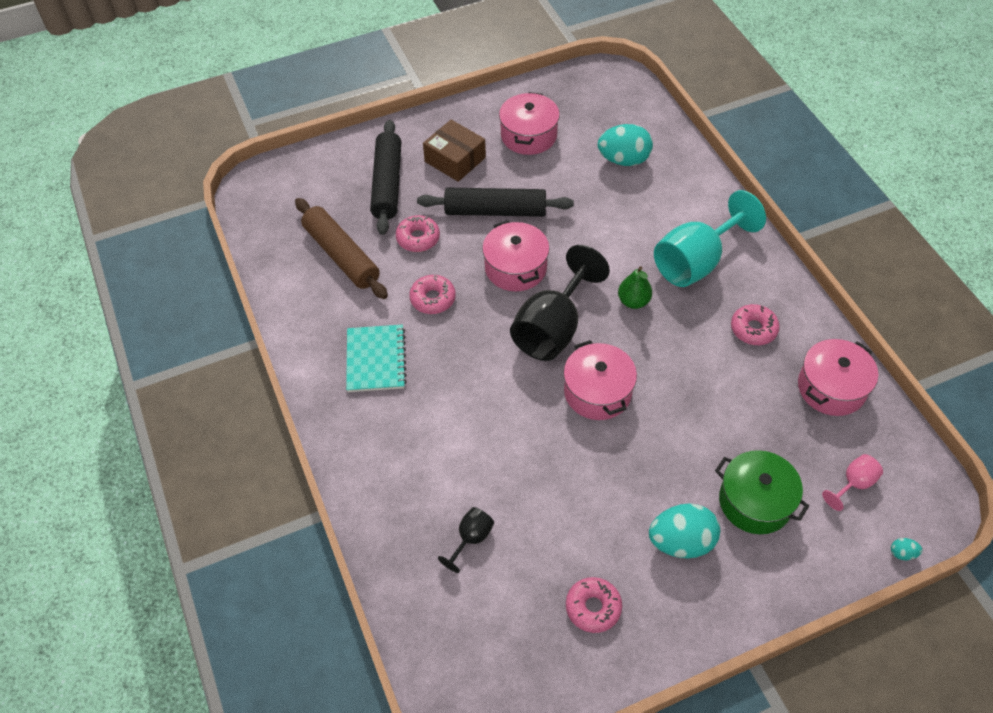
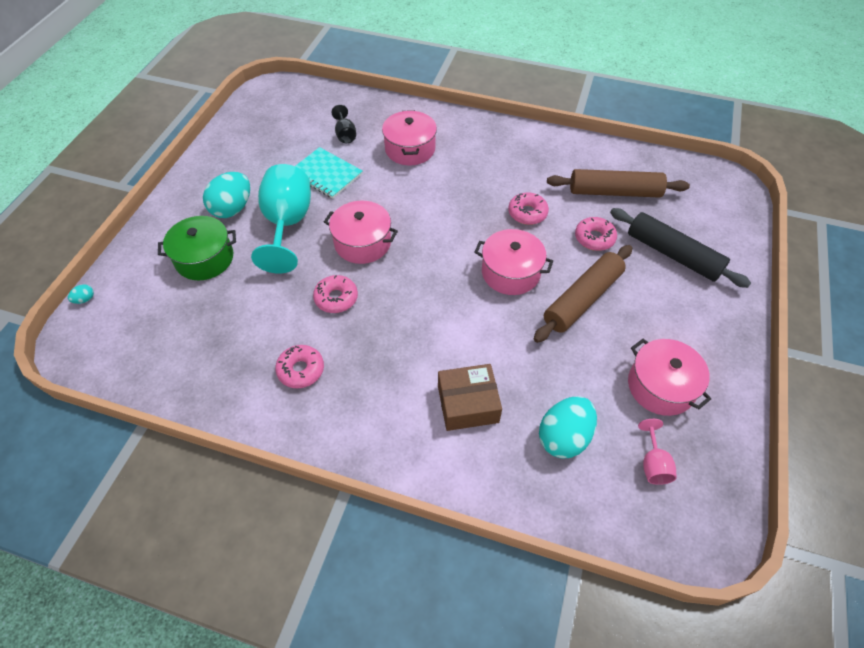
camera: 130 degrees right, 0 degrees up
turquoise notebook [346,325,407,392] -> turquoise notebook moved to [295,147,362,199]
black rolling pin [417,188,574,217] -> brown rolling pin [534,245,632,343]
brown box [423,120,486,182] -> brown box moved to [438,364,502,431]
black goblet [510,245,610,361] -> none
pink donut [566,577,622,633] -> pink donut moved to [313,275,358,313]
green pear [618,266,652,309] -> none
turquoise goblet [654,190,766,287] -> turquoise goblet moved to [251,164,311,273]
pink pot [798,339,878,416] -> pink pot moved to [382,110,437,165]
pink goblet [822,454,883,511] -> pink goblet moved to [638,419,677,485]

